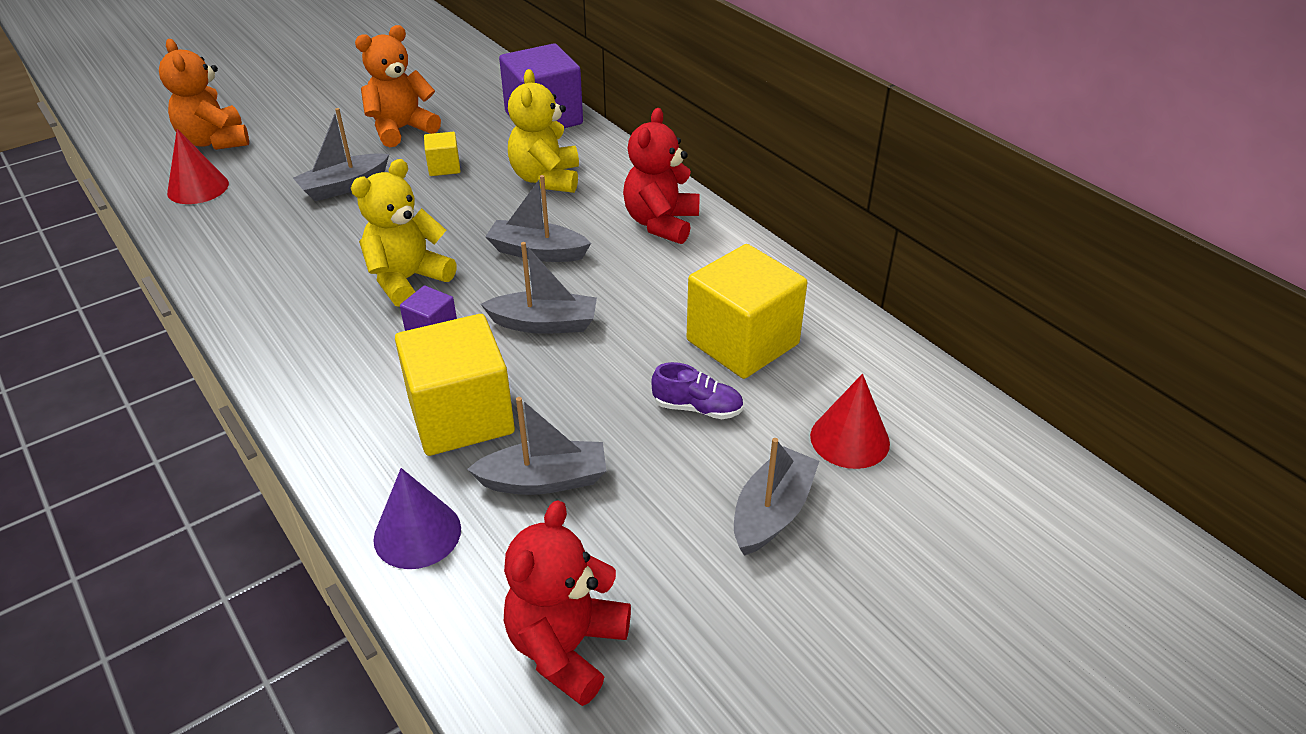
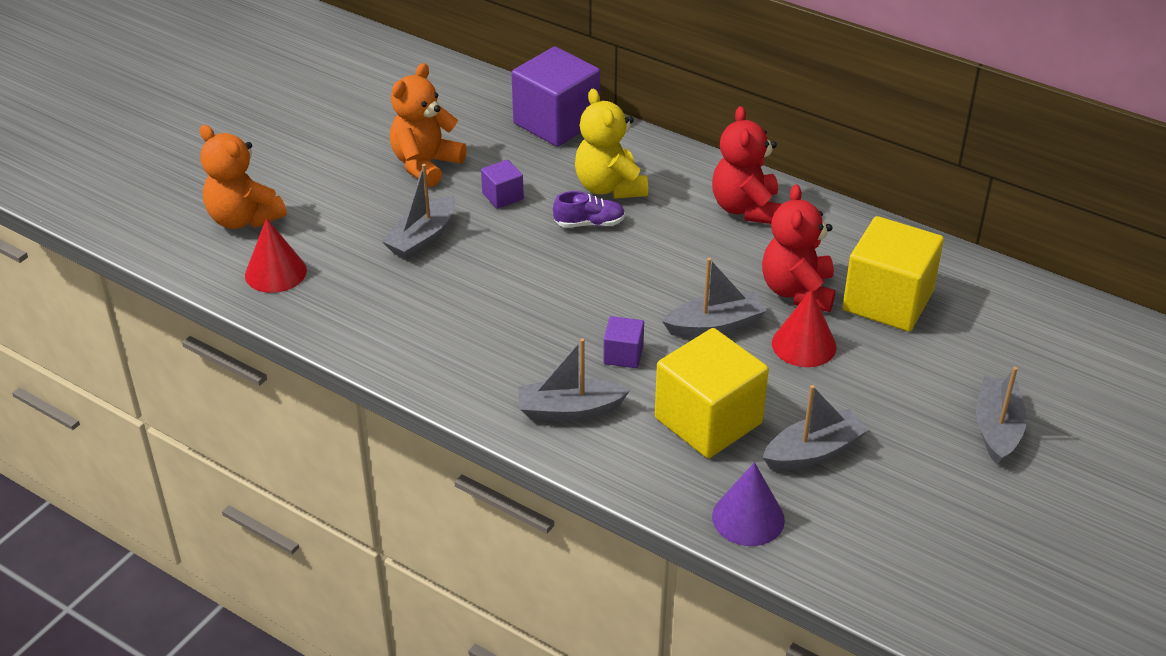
camera: 20 degrees left, 0 degrees up
yellow teddy bear [351,159,457,307] -> none
yellow cube [424,132,460,176] -> purple cube [481,159,524,209]
grey boat [485,175,591,262] -> grey boat moved to [518,338,630,421]
red teddy bear [504,500,631,706] -> red teddy bear moved to [762,184,835,312]
purple shoe [652,362,744,419] -> purple shoe moved to [553,191,625,228]
red cone [810,374,890,469] -> red cone moved to [772,290,837,367]

